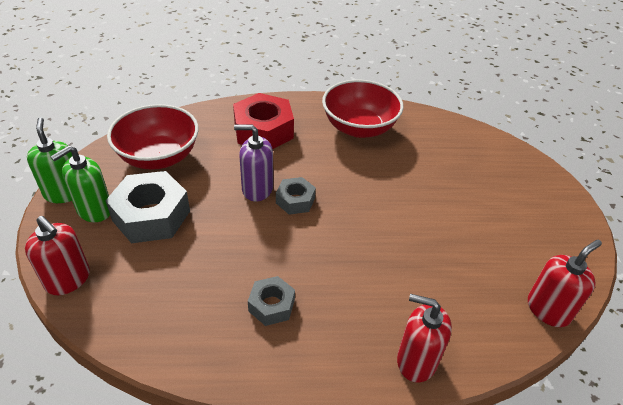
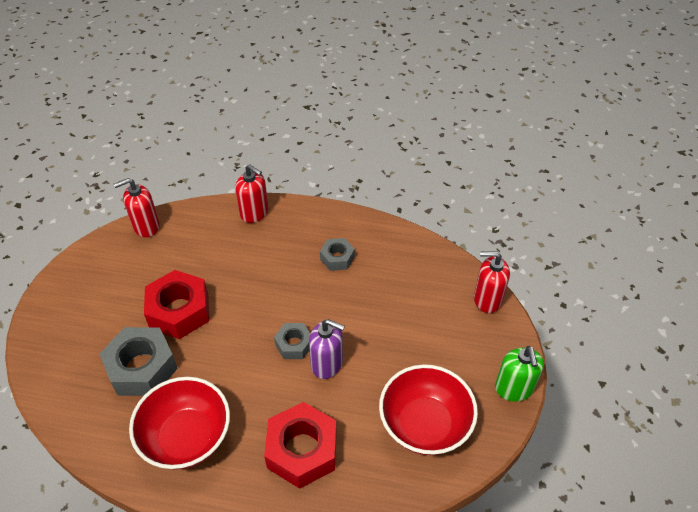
camera: 165 degrees left, 5 degrees up
red soap dispenser [25,216,90,295] -> red soap dispenser turned 45 degrees counterclockwise [474,252,510,313]
green soap dispenser [50,146,110,222] -> none
grey nut [105,171,190,243] -> grey nut moved to [99,327,178,396]
none -> red nut [144,270,209,339]

